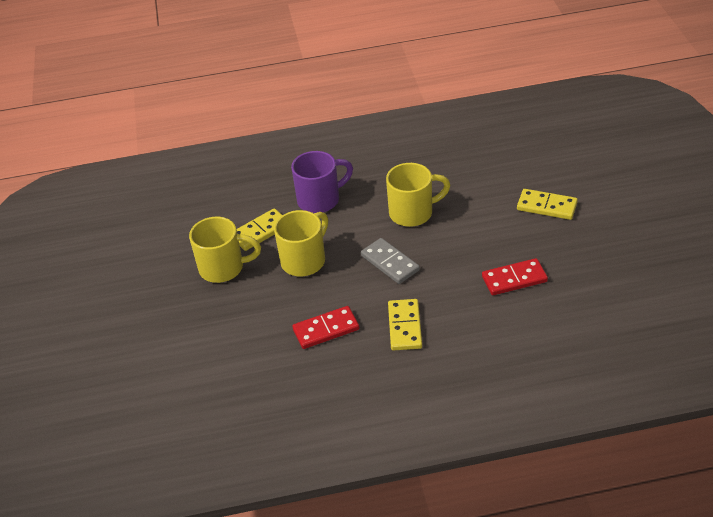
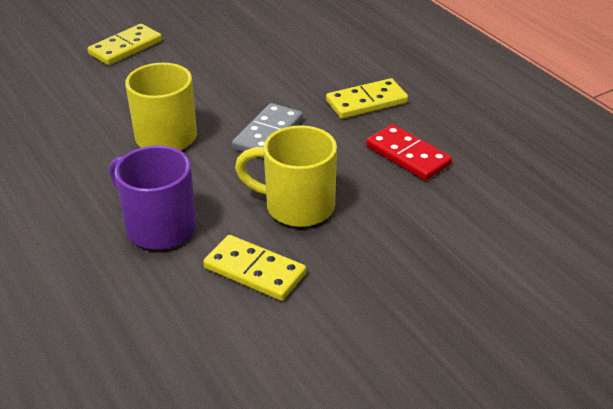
camera: 115 degrees left, 5 degrees down
yellow mug [189,217,261,283] -> none
red domino [482,258,548,295] -> none
yellow domino [517,189,578,220] -> yellow domino turned 45 degrees clockwise [88,24,162,65]

